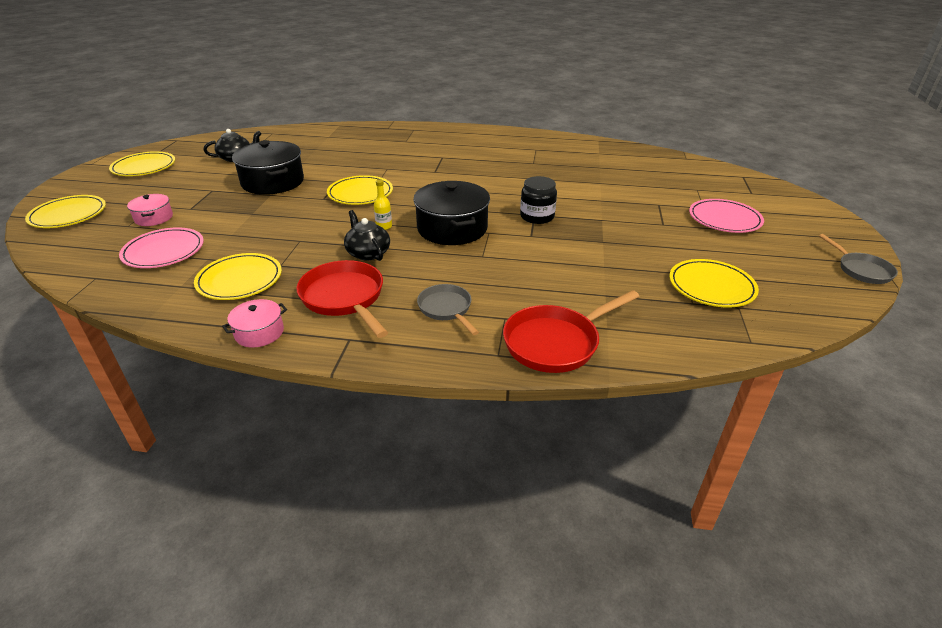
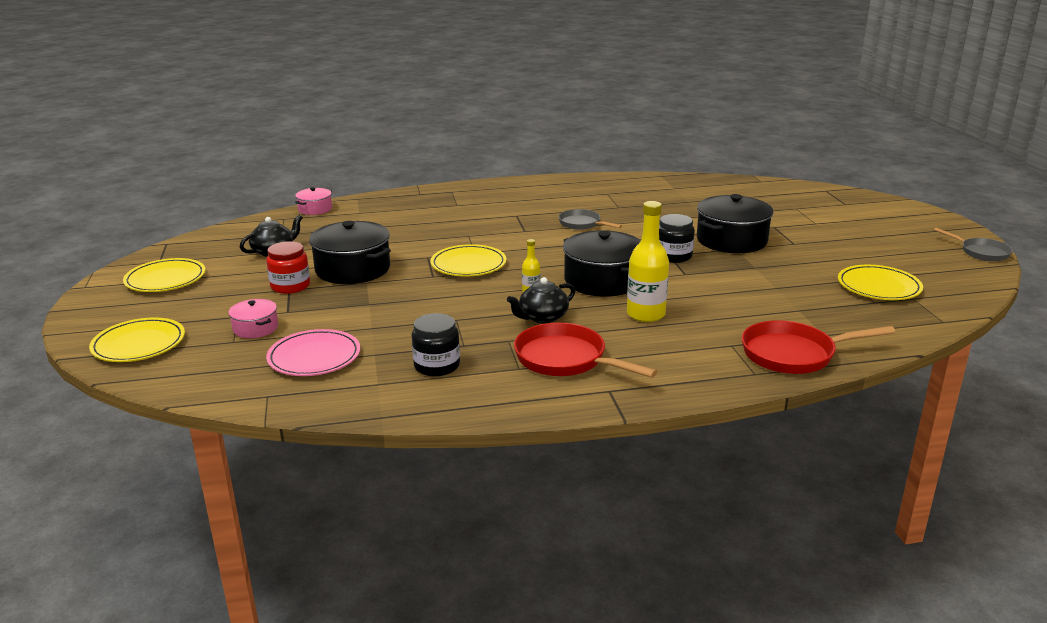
camera: 20 degrees left, 10 degrees down
yellow plate [194,253,282,300] -> black jar [412,313,460,376]
pink pot [222,299,287,348] -> pink pot moved to [295,187,332,215]
black teapot [344,210,390,261] -> black teapot turned 75 degrees counterclockwise [507,277,575,324]
grey pan [417,284,479,335] -> grey pan moved to [558,209,622,230]
red pan [503,290,640,373] -> red pan turned 45 degrees clockwise [741,320,895,374]
pink plate [689,199,764,233] -> none
none -> red jar [266,241,310,294]
none -> yellow bottle [627,201,669,322]
none -> black pot [697,194,774,253]

